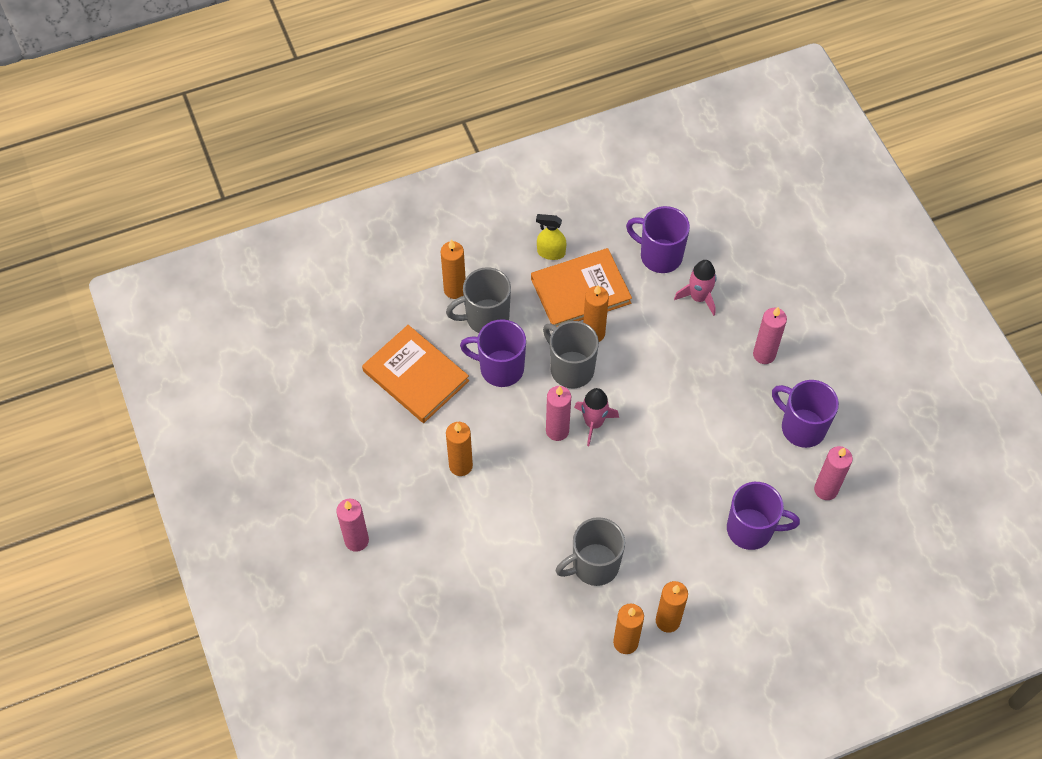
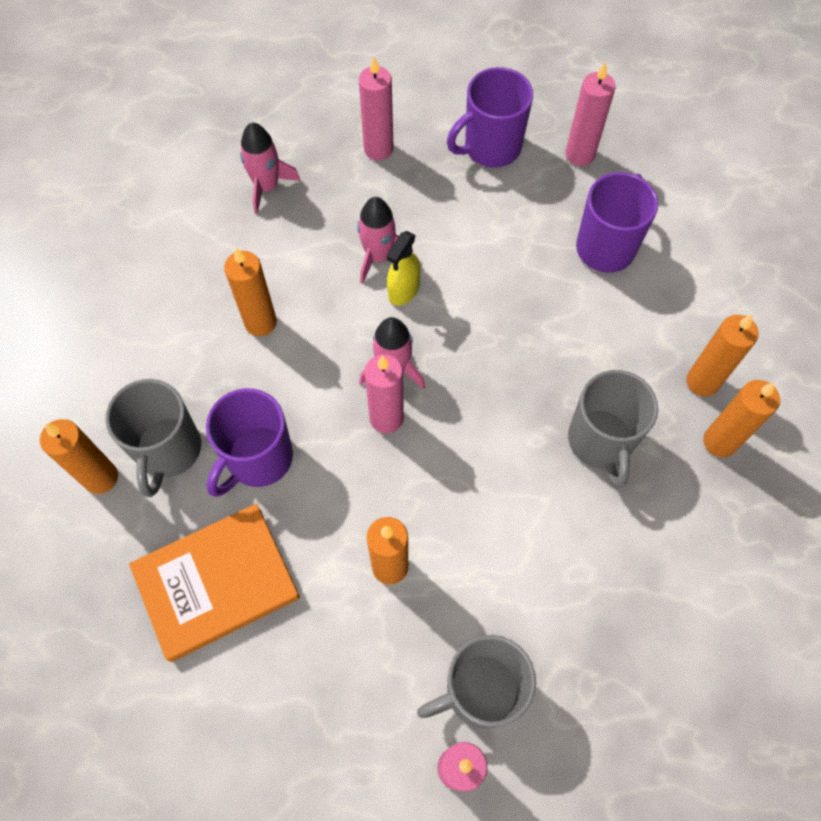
camera: 70 degrees left, 5 degrees up
orange book [531,248,632,326] -> none
yellow spray bottle [536,214,566,260] -> yellow spray bottle moved to [387,231,420,306]
grey mug [543,321,599,388] -> grey mug moved to [417,635,536,729]
purple mug [626,206,690,273] -> none
none -> pink rocket [357,197,413,284]

